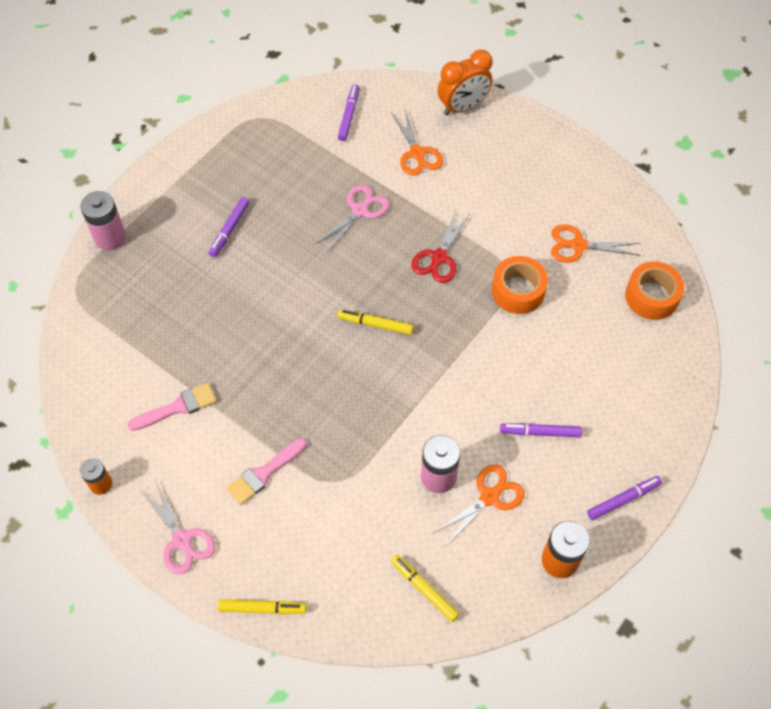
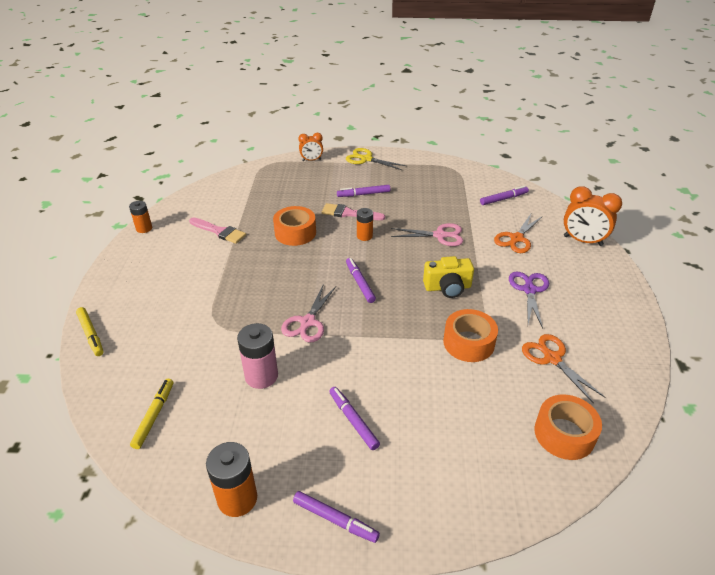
camera: 55 degrees right, 20 degrees down
pink battery [81,191,126,251] -> orange clock [298,133,323,161]
pink scissors [141,480,215,574] -> pink scissors moved to [281,284,336,342]
pink brush [226,438,307,505] -> pink brush moved to [322,203,385,220]
yellow marker [337,309,413,335] -> purple marker [346,258,376,303]
red scissors [411,211,471,283] -> yellow camera [423,256,474,298]
orange scissors [434,464,525,545] -> none
none -> orange tape [273,206,316,246]
none -> yellow scissors [346,148,406,170]
none -> orange battery [357,208,373,241]
none -> purple scissors [509,271,549,329]

